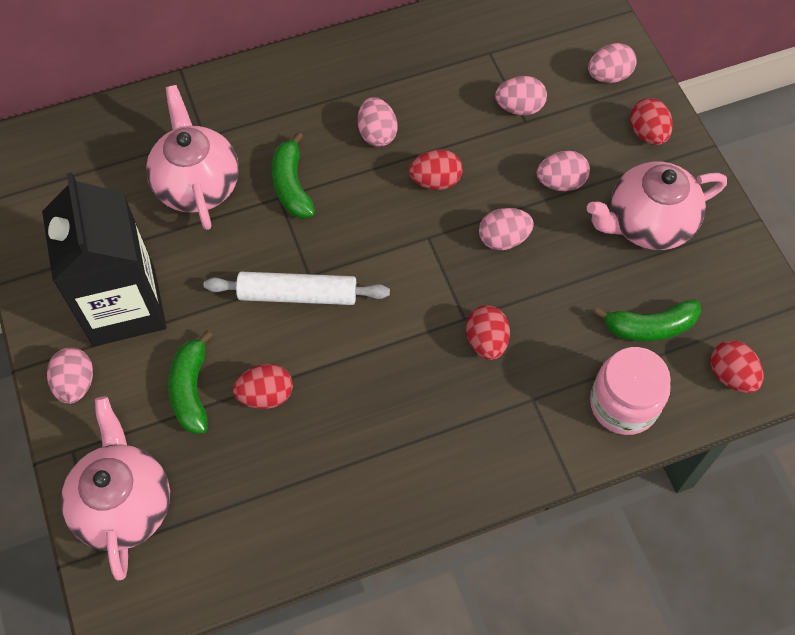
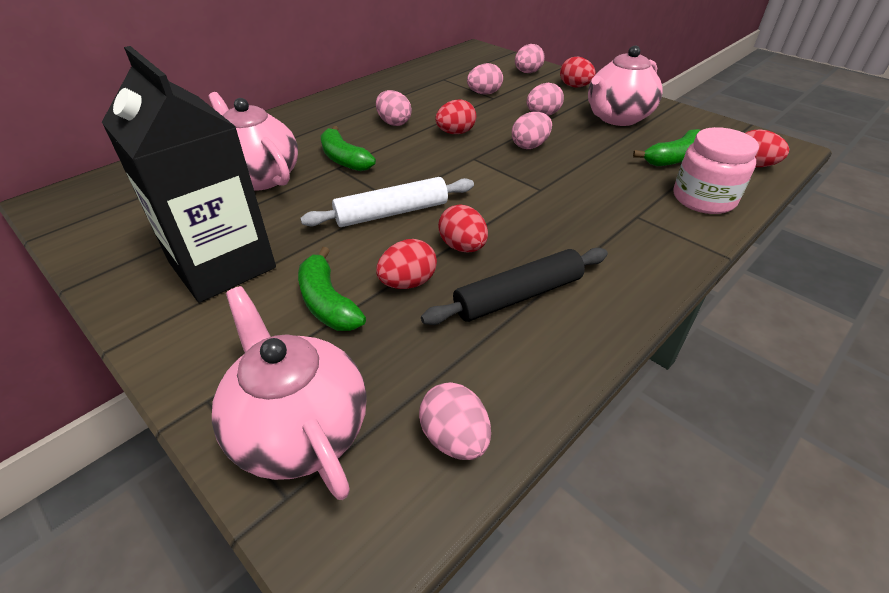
camera: 25 degrees left, 20 degrees down
pink egg [47,347,93,404] -> pink egg moved to [419,382,491,460]
red egg [466,305,510,360] -> red egg moved to [438,204,488,253]
none -> black rolling pin [421,248,608,325]

